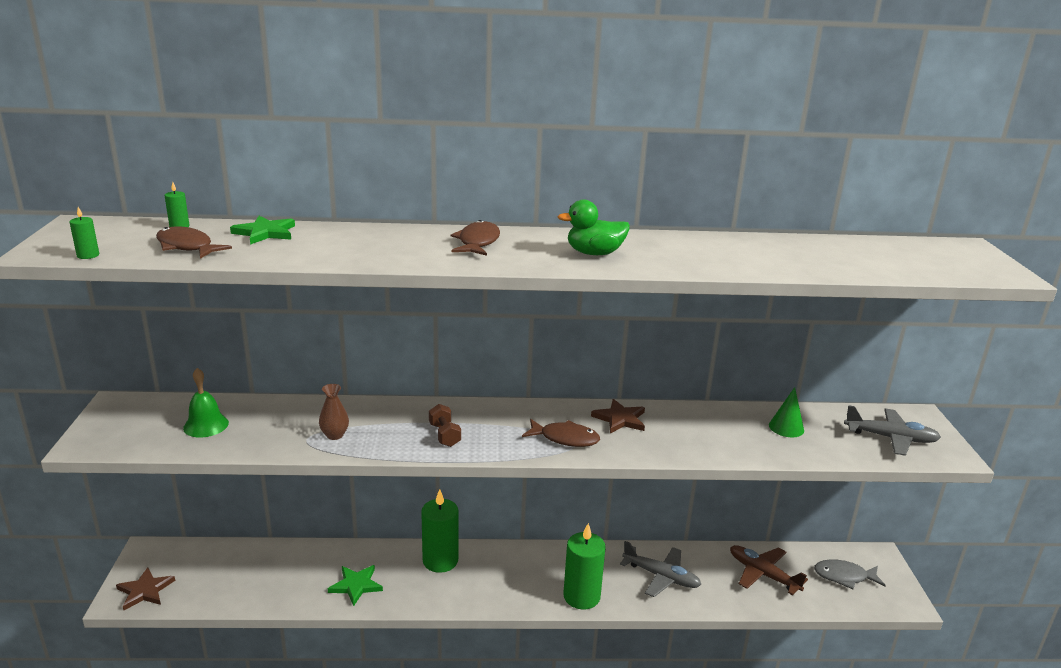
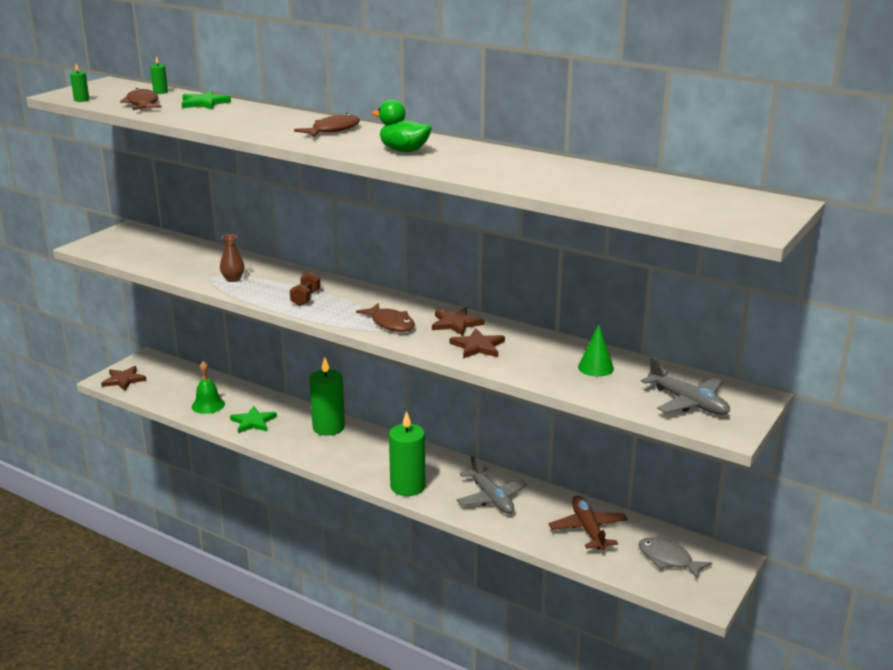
camera: 35 degrees right, 0 degrees up
green bell [183,368,229,437] -> green bell moved to [192,361,225,414]
none -> brown star [450,328,505,359]

